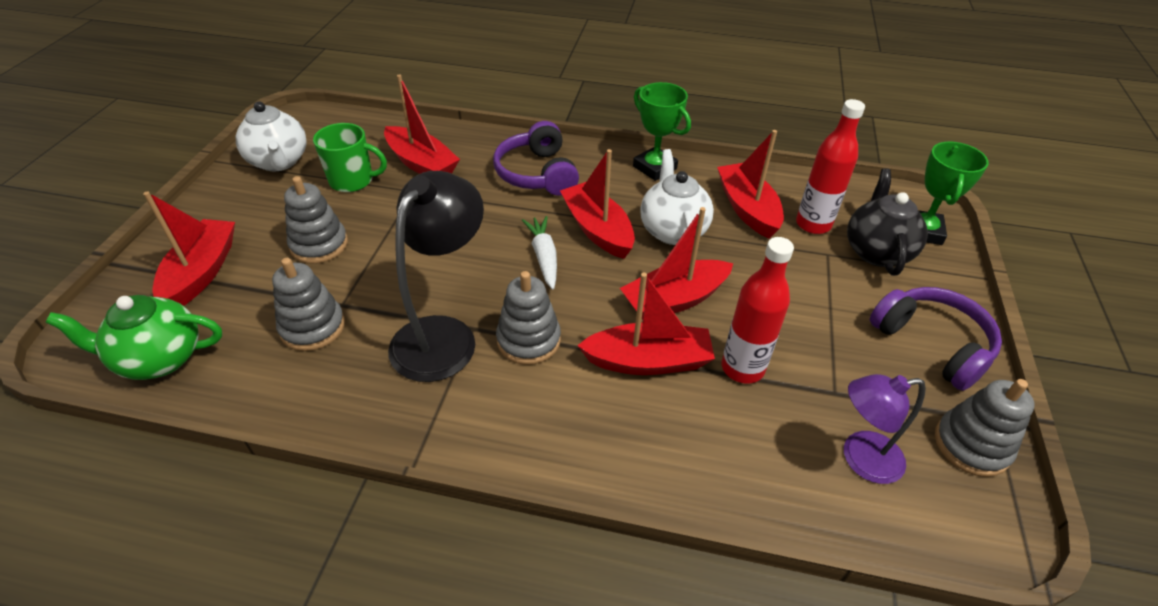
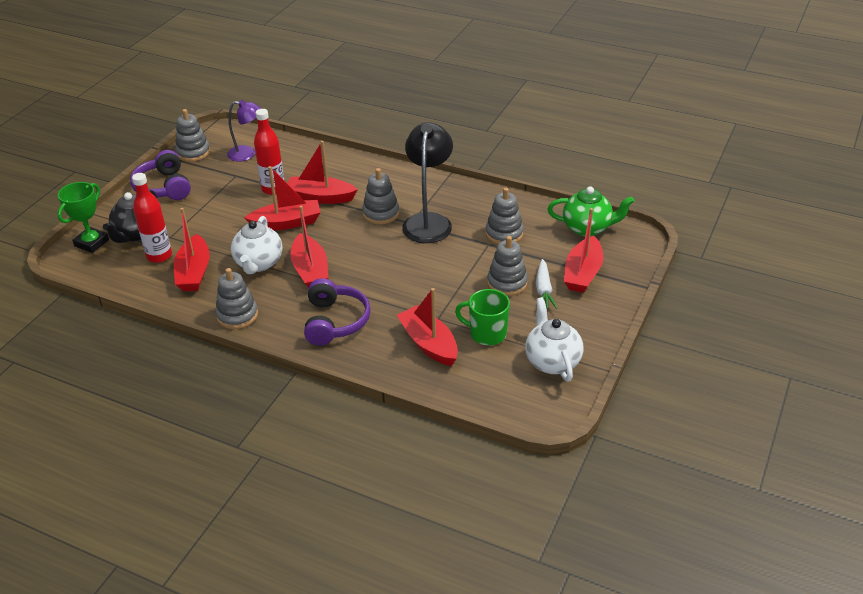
camera: 165 degrees left, 5 degrees down
black lamp [388,171,484,382] -> black lamp turned 150 degrees clockwise [402,122,453,243]
white carrot [522,216,557,290] -> white carrot moved to [536,259,558,309]
green trophy [633,82,691,181] -> grey stacking toy [215,268,258,329]

